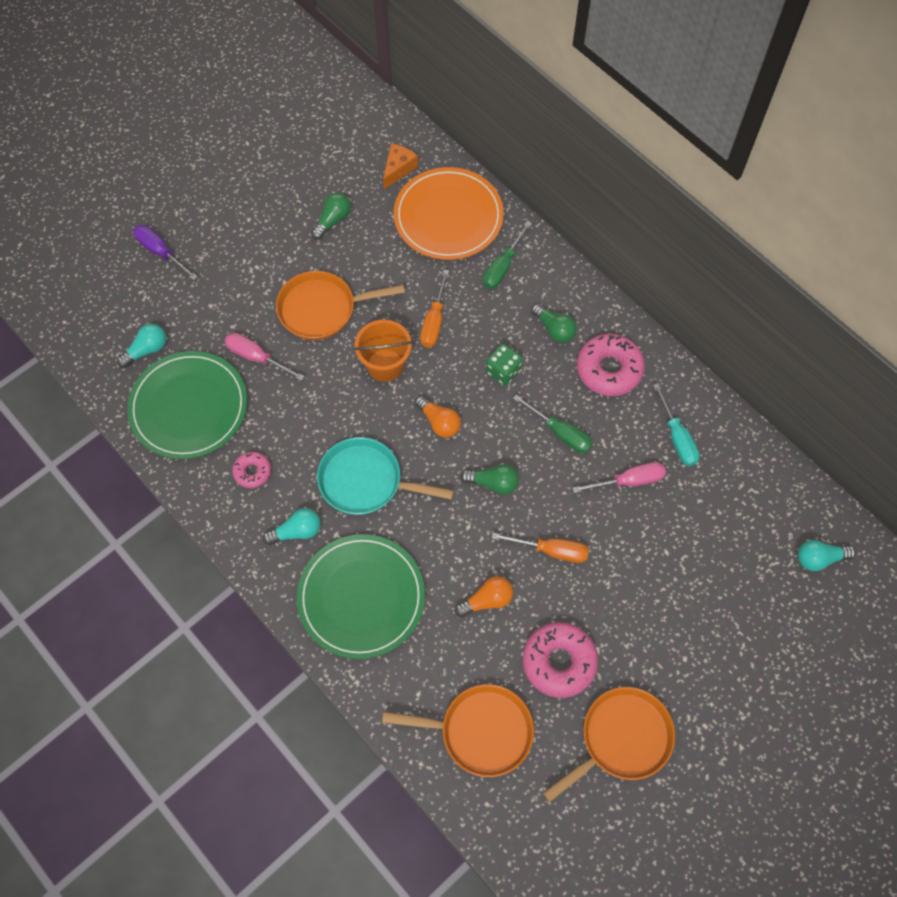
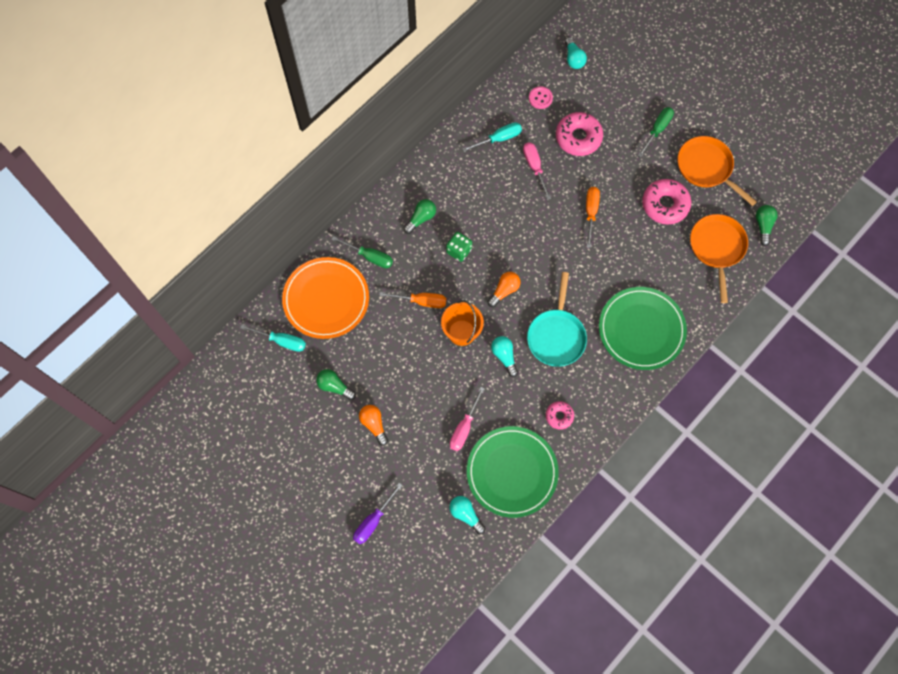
camera: 95 degrees left, 5 degrees up
turquoise light bulb [263,508,320,545] -> turquoise light bulb moved to [491,336,518,377]
orange pan [276,271,405,340] -> none
orange cheese [383,143,418,190] -> turquoise screwdriver [240,325,306,352]
orange light bulb [455,576,513,617] -> orange light bulb moved to [359,405,388,446]
green light bulb [460,464,519,495] -> green light bulb moved to [756,205,778,246]
green screwdriver [513,394,593,453] -> green screwdriver moved to [638,107,674,158]
pink donut [577,334,645,396] -> pink donut moved to [556,112,603,156]
none -> pink button [529,87,553,109]

